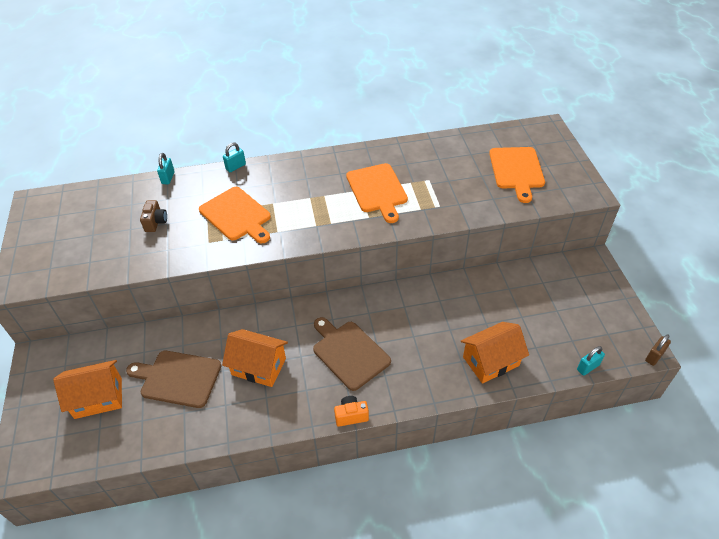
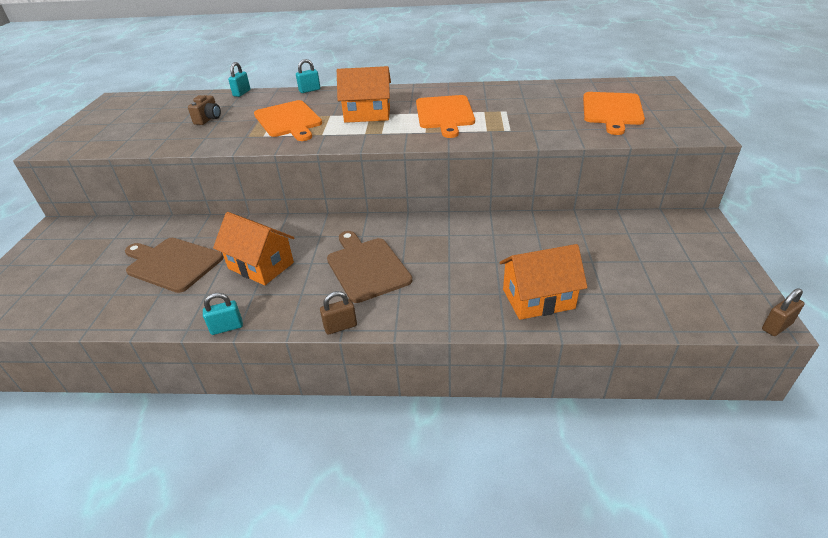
camera: 15 degrees right, 10 degrees down
orange house [53,360,122,419] -> orange house moved to [337,66,391,123]
orange camera [334,396,369,427] -> brown padlock [320,291,357,335]
turquoise padlock [577,346,605,376] -> turquoise padlock moved to [203,293,243,335]

